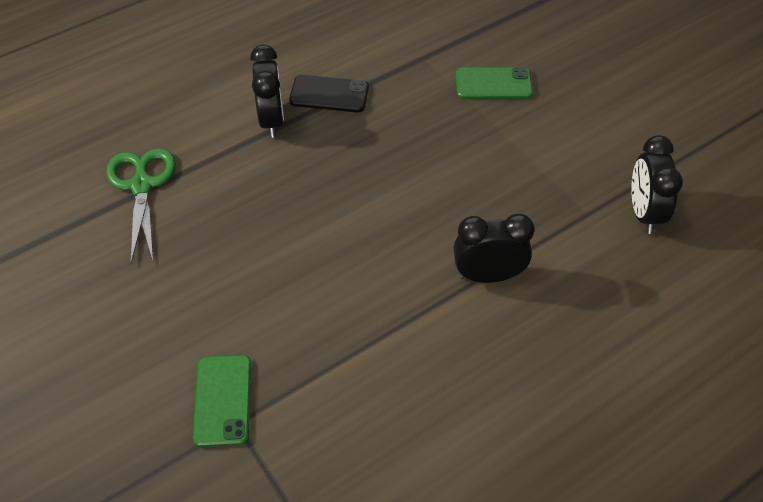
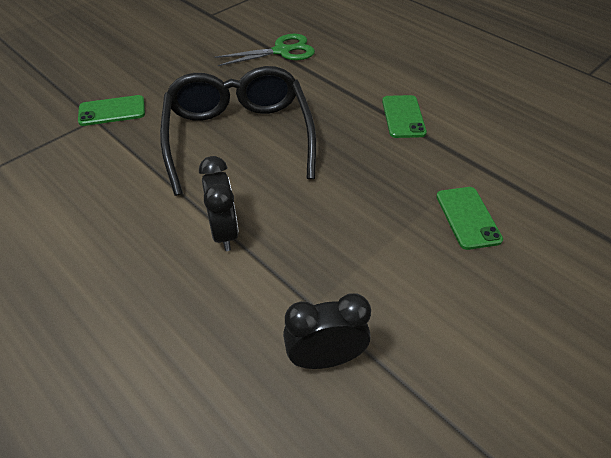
camera: 80 degrees right, 5 degrees down
black clock [250,45,284,138] -> none
black phone [289,75,369,112] -> green phone [382,95,427,138]
none -> black glasses [160,66,316,196]

